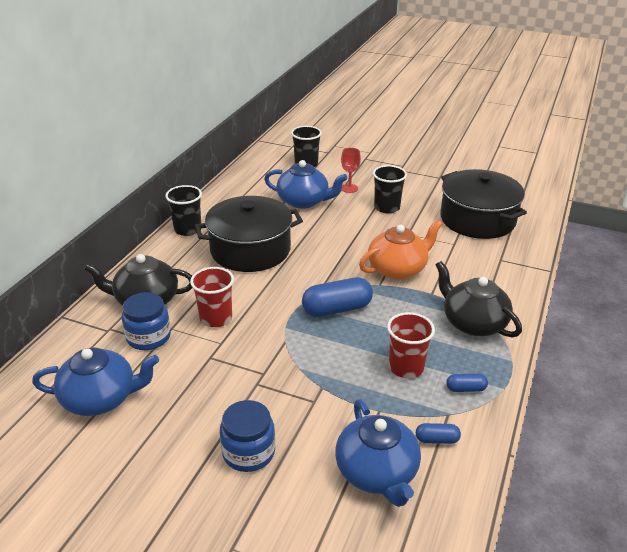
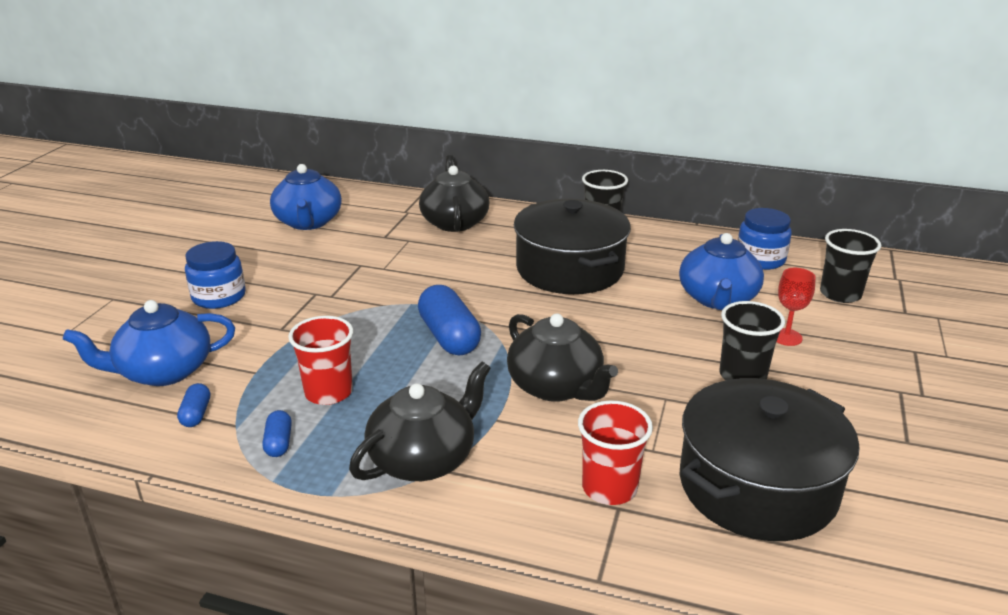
camera: 85 degrees right, 5 degrees down
blue jar [122,292,171,350] -> blue jar moved to [738,208,792,270]
red cup [190,267,234,327] -> red cup moved to [578,401,653,505]
orange teapot [359,220,443,279] -> black teapot [507,314,618,402]

